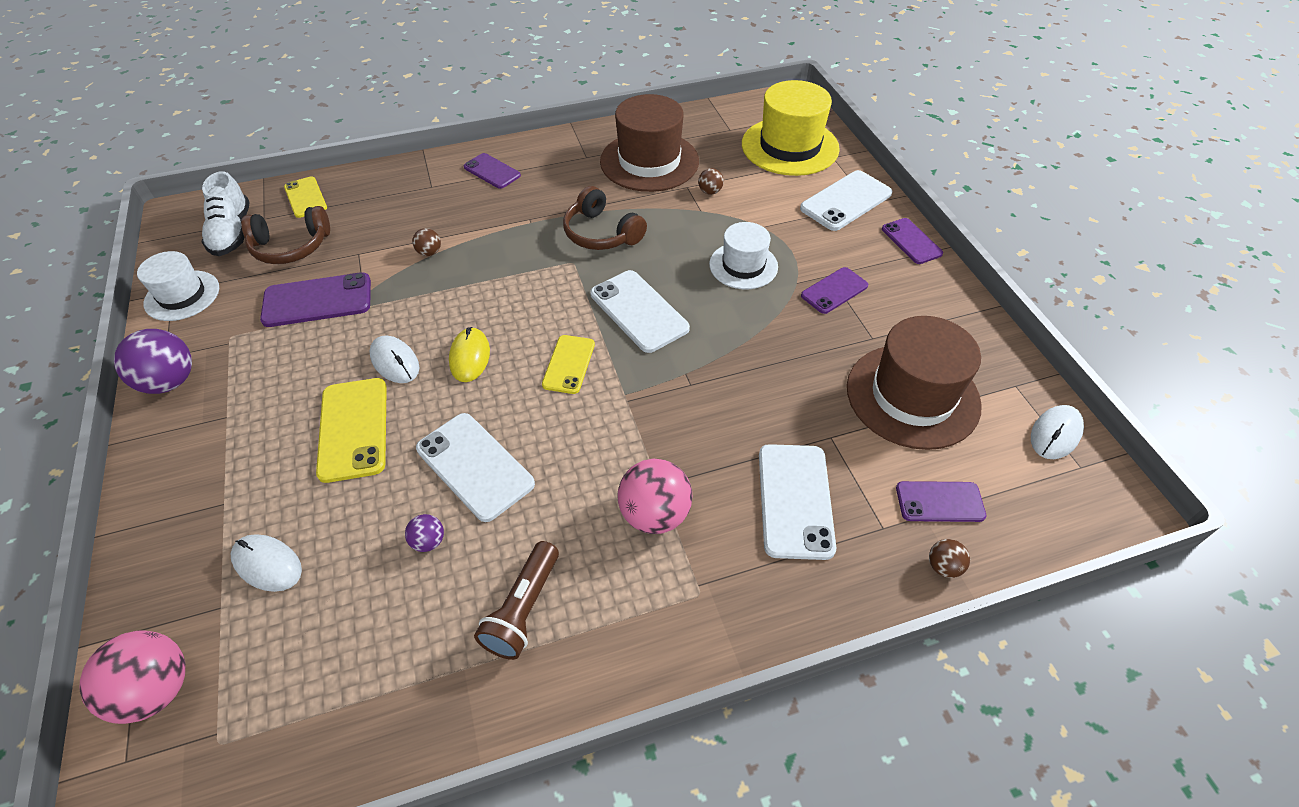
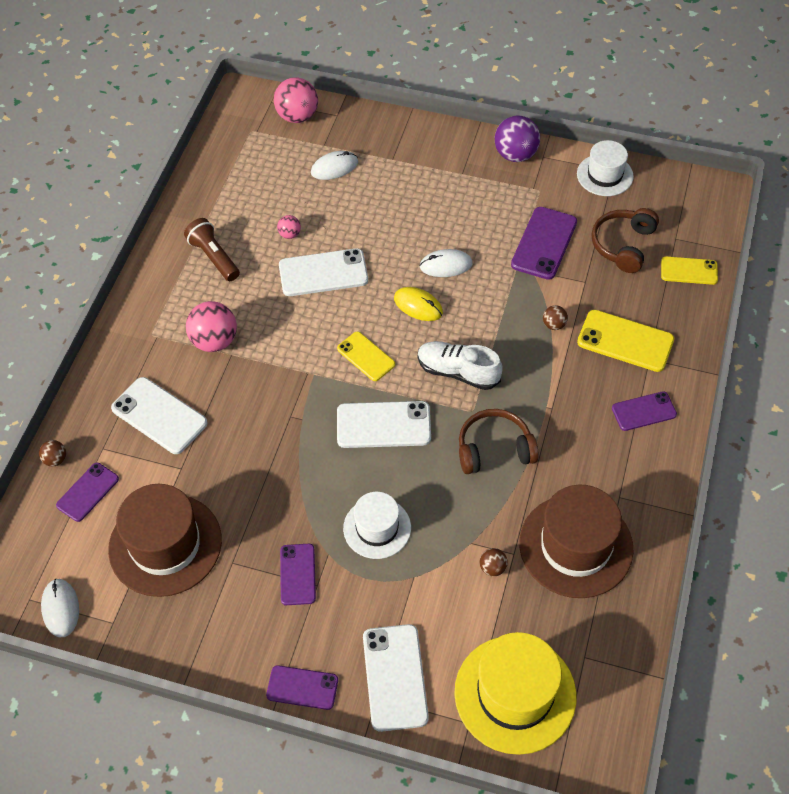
camera: 125 degrees right, 5 degrees up
white shoe [202,171,250,256] -> white shoe moved to [418,341,503,390]
yellow phone [316,378,387,483] -> yellow phone moved to [577,310,674,372]
purple ball [405,514,444,552] -> pink ball [277,215,301,239]

